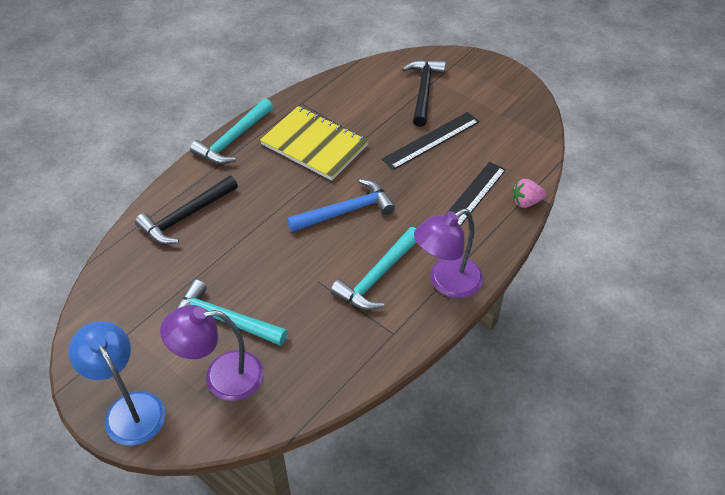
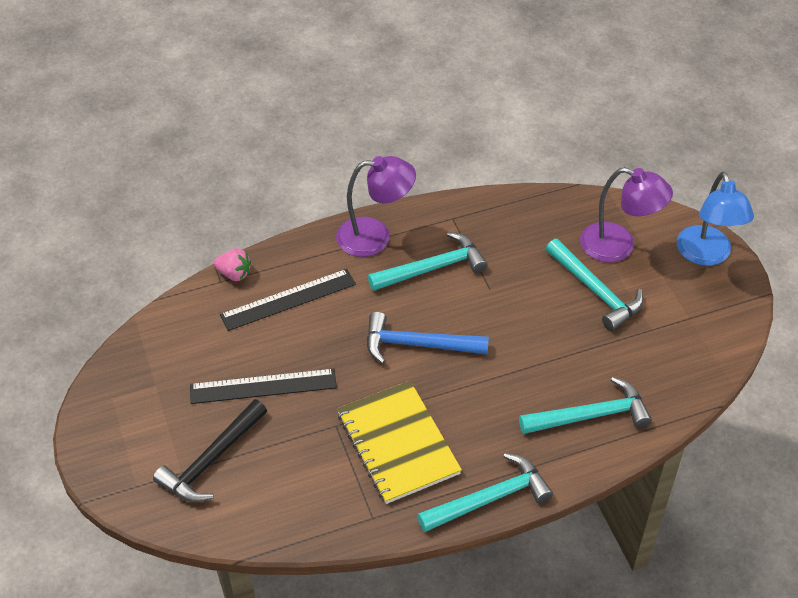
camera: 150 degrees left, 0 degrees up
black hammer [135,175,238,244] -> turquoise hammer [519,377,652,434]

